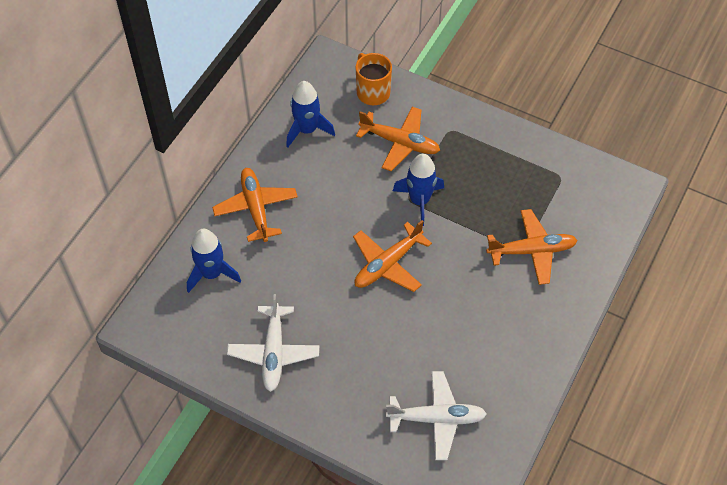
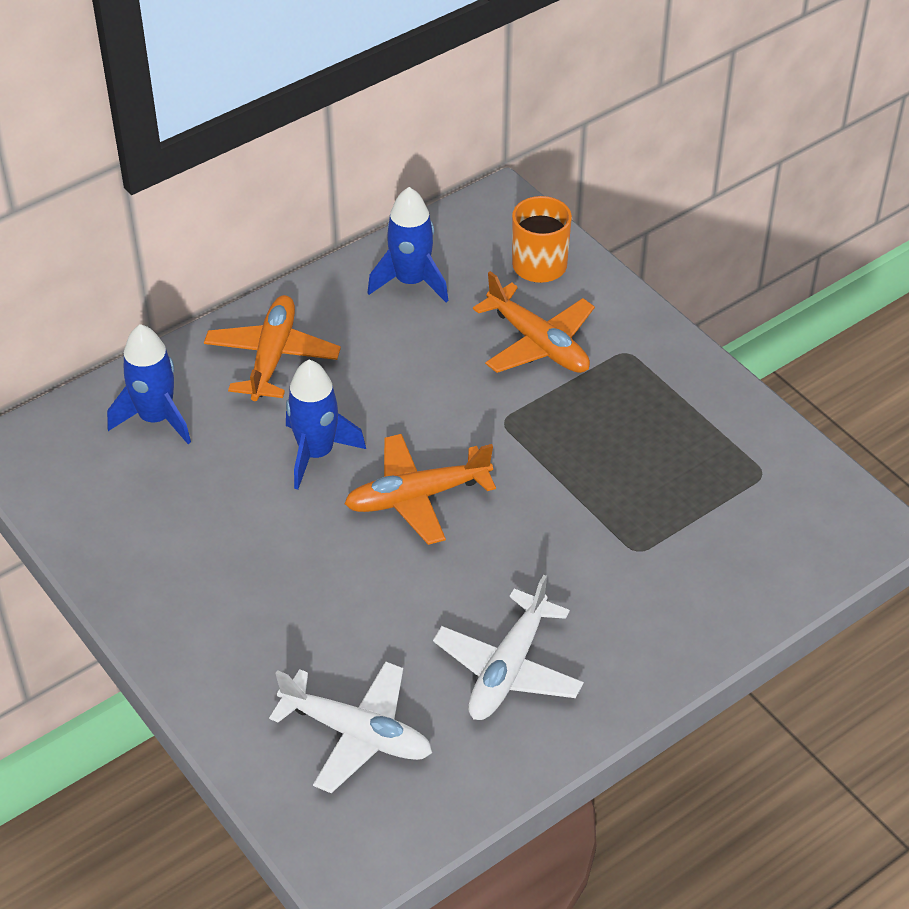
camera: 25 degrees right, 10 degrees down
white plane [227,294,319,392] -> white plane moved to [433,575,584,720]
blue rocket [393,154,444,226] -> blue rocket moved to [286,360,366,489]
orange plane [486,209,578,285] -> none

